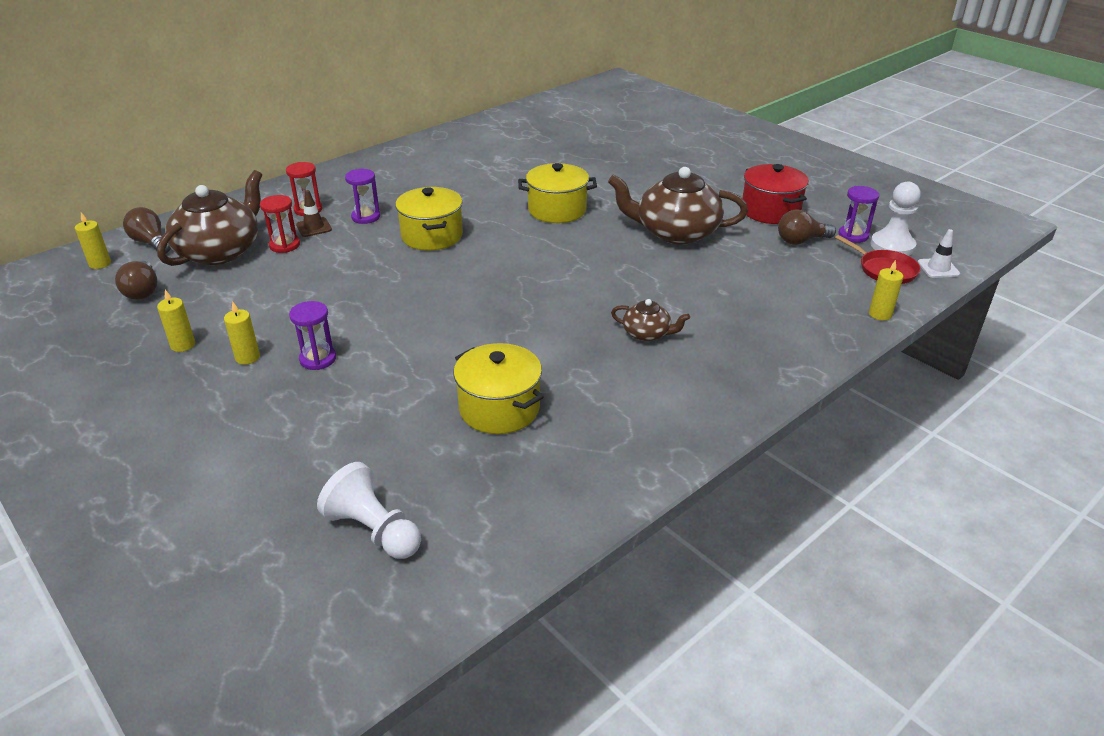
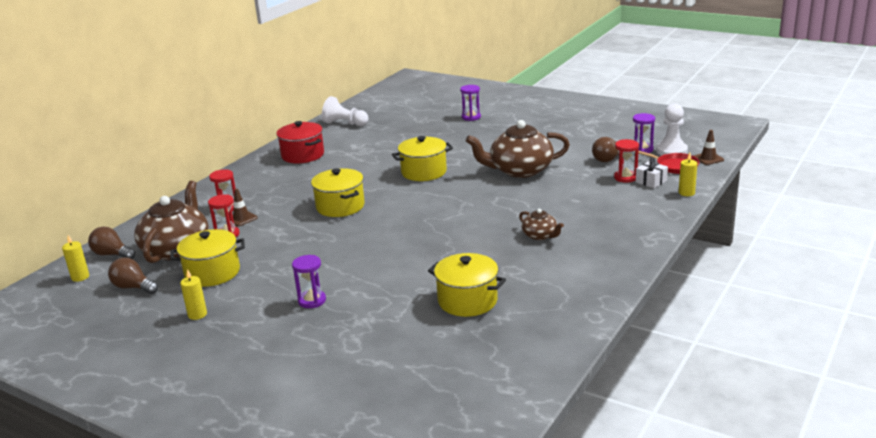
camera: 15 degrees left, 10 degrees down
brown light bulb [115,261,158,300] -> brown light bulb turned 150 degrees clockwise [108,257,158,294]
yellow candle [224,301,260,365] -> none
white pawn [317,462,421,559] -> white pawn moved to [322,96,368,126]
purple hourglass [345,169,380,224] -> purple hourglass moved to [460,85,481,121]
brown teapot [611,299,690,342] -> brown teapot turned 45 degrees clockwise [519,209,564,240]
red pot [742,164,809,224] -> red pot moved to [276,121,324,163]
white traffic cone [918,229,960,278] -> brown traffic cone [694,130,724,165]
none -> yellow pot [170,229,245,287]
none -> red hourglass [614,139,639,183]
none -> white gift [636,158,668,188]

